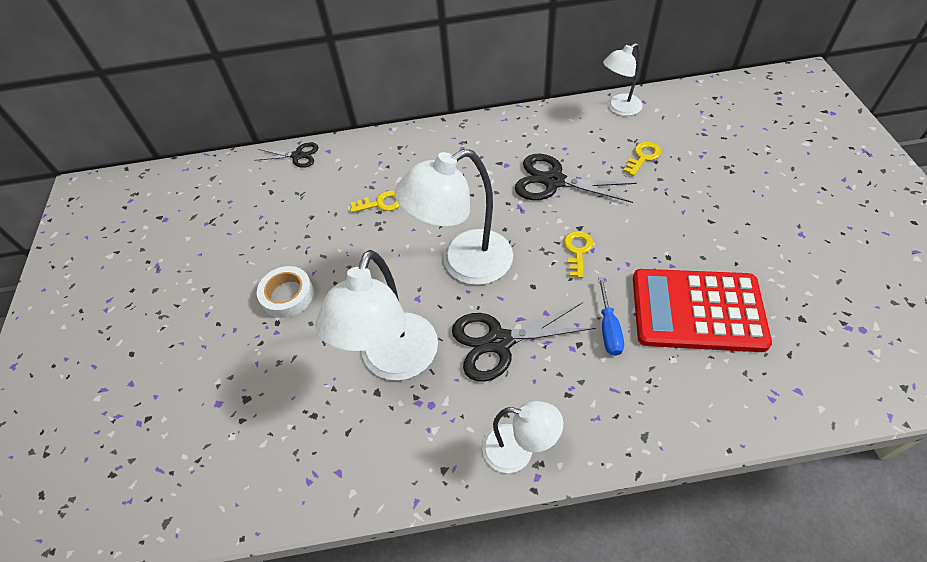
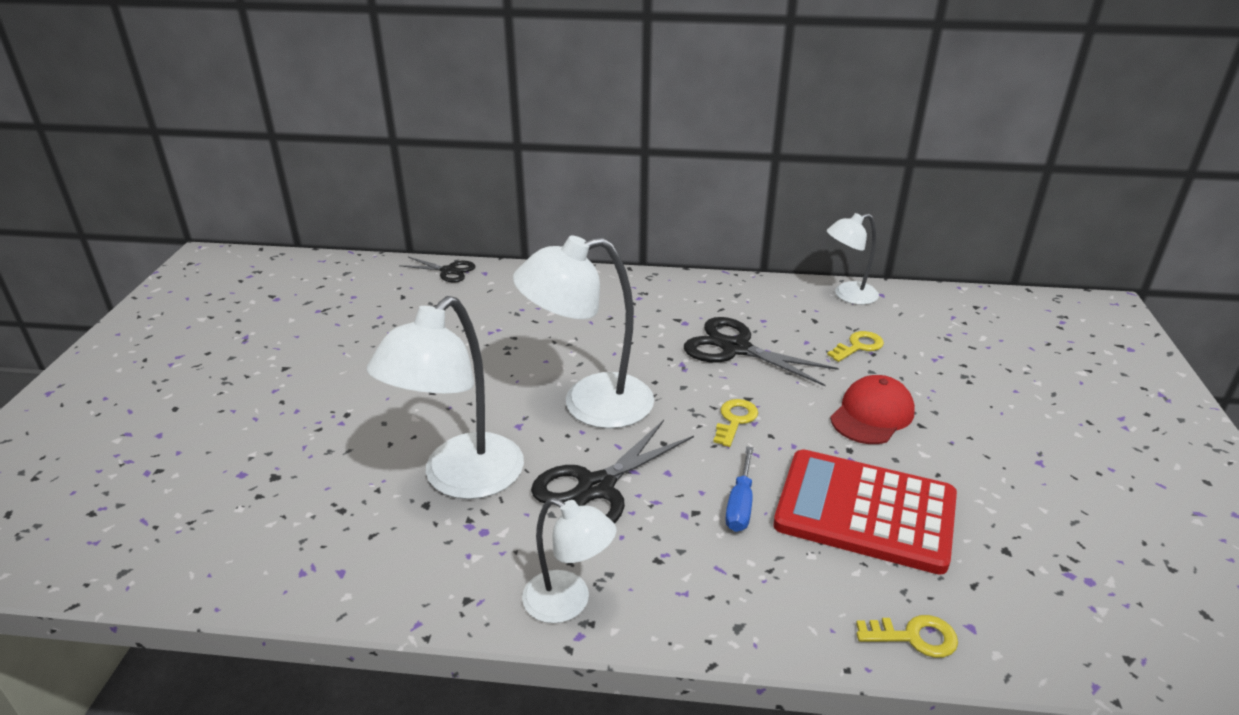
camera: 10 degrees right, 20 degrees down
white tape [257,266,314,318] -> none
yellow key [350,191,400,213] -> yellow key moved to [856,615,958,658]
black scissors [452,302,596,381] -> black scissors turned 45 degrees counterclockwise [531,420,694,523]
none -> red cap [830,375,915,444]

